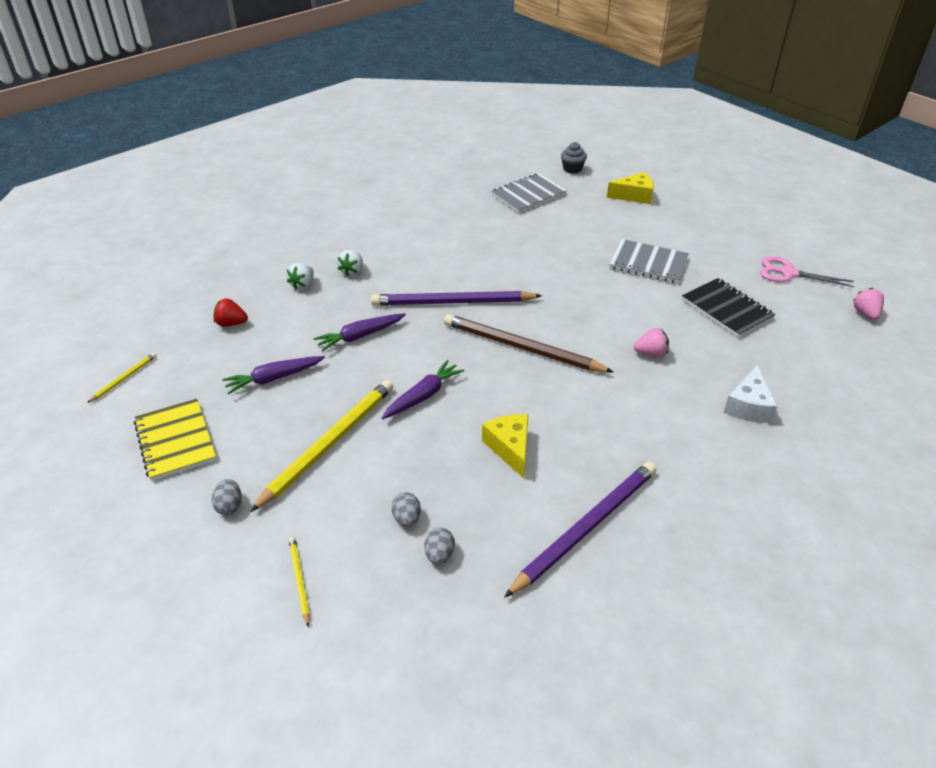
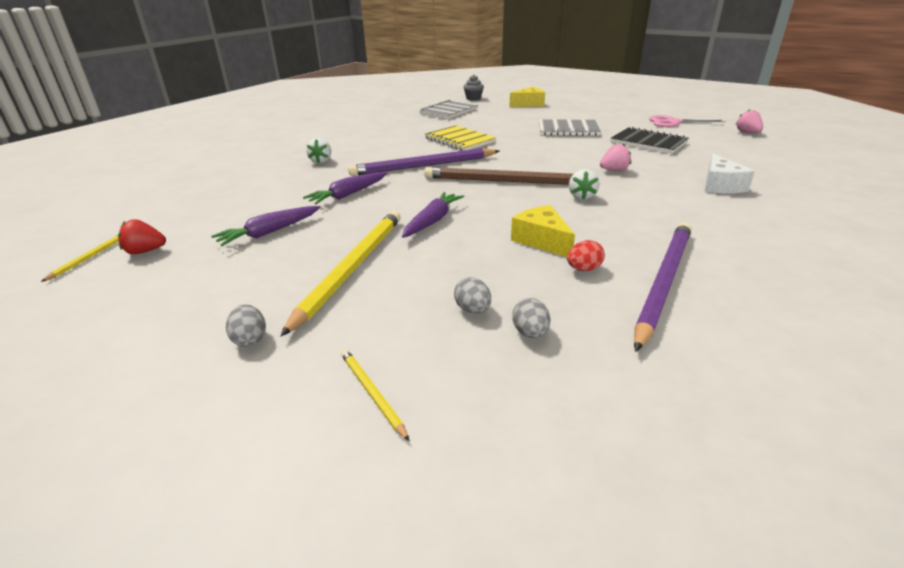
camera: 15 degrees left, 10 degrees down
yellow notebook [134,398,216,481] -> yellow notebook moved to [425,125,496,151]
red strawberry [214,298,248,326] -> red strawberry moved to [118,219,166,254]
white strawberry [287,263,314,290] -> white strawberry moved to [569,169,599,200]
none -> red egg [567,240,605,271]

